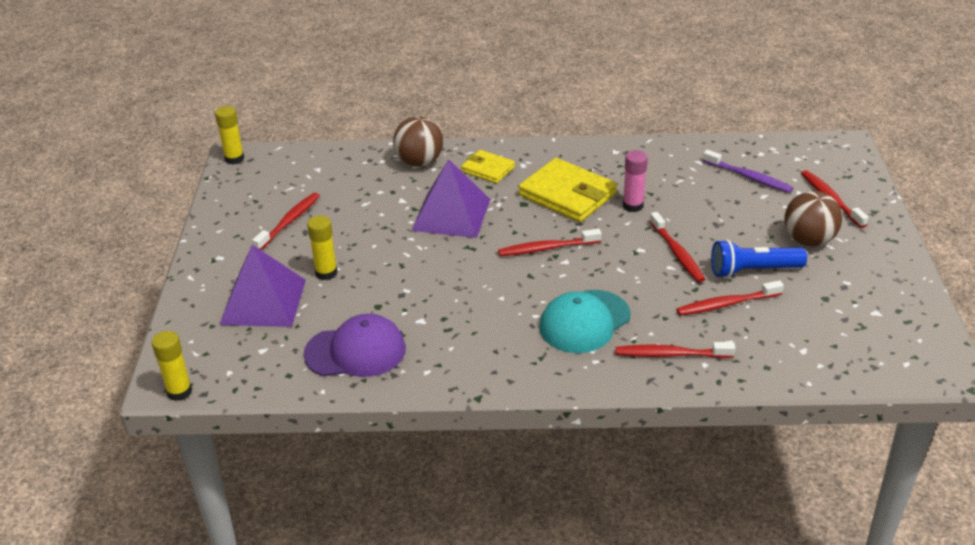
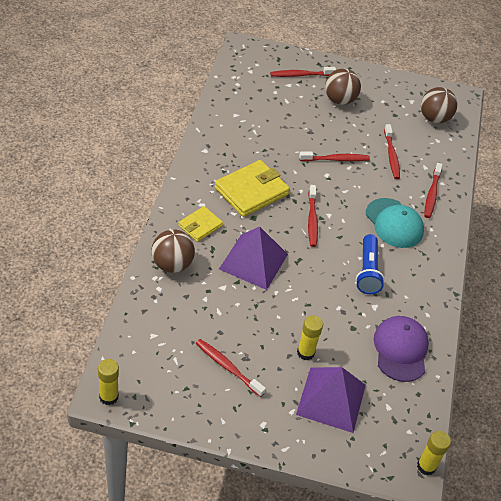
camera: 85 degrees left, 10 degrees up
pink glue stick [623,150,648,212] -> none
purple toothbrush [703,150,793,193] -> none
blue flashlight [711,239,807,278] -> blue flashlight moved to [356,234,385,294]
none -> brown ball [421,87,457,123]

